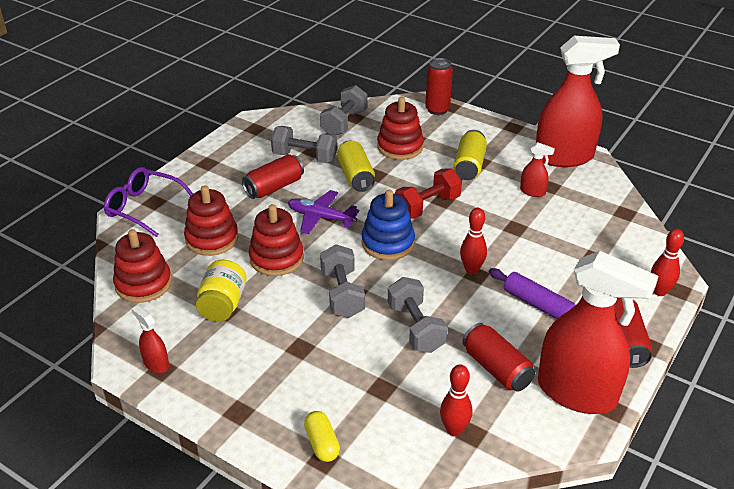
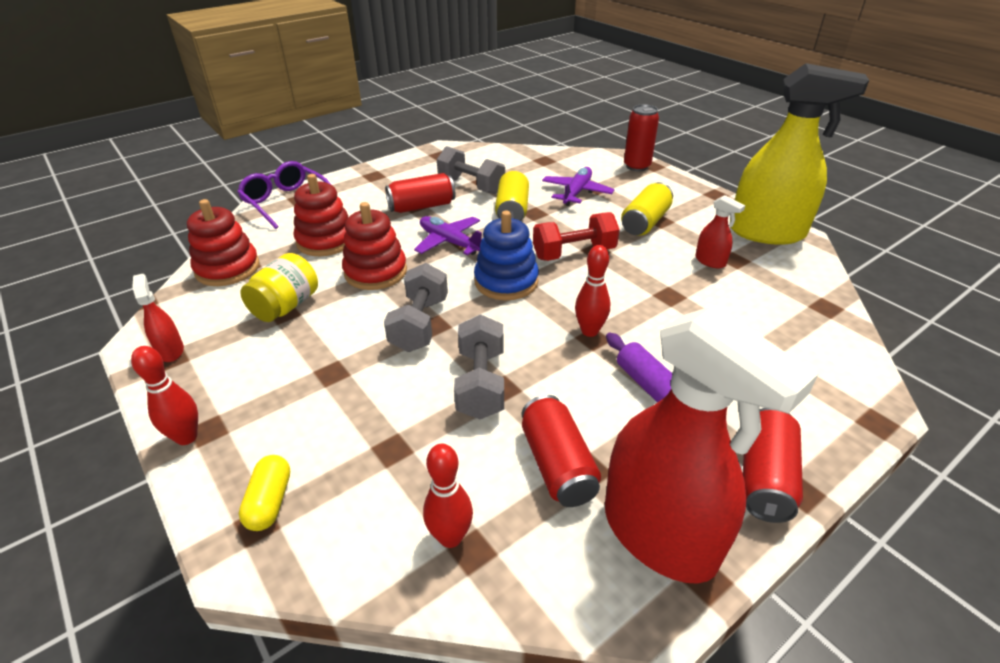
camera: 20 degrees right, 0 degrees up
grey dumbbell [320,85,368,135] -> none
red stacking toy [377,97,424,160] -> purple plane [542,167,615,206]
red spray bottle [536,36,620,167] -> yellow spray bottle [730,63,869,245]
red bowling pin [651,229,684,296] -> red bowling pin moved to [131,346,198,445]

